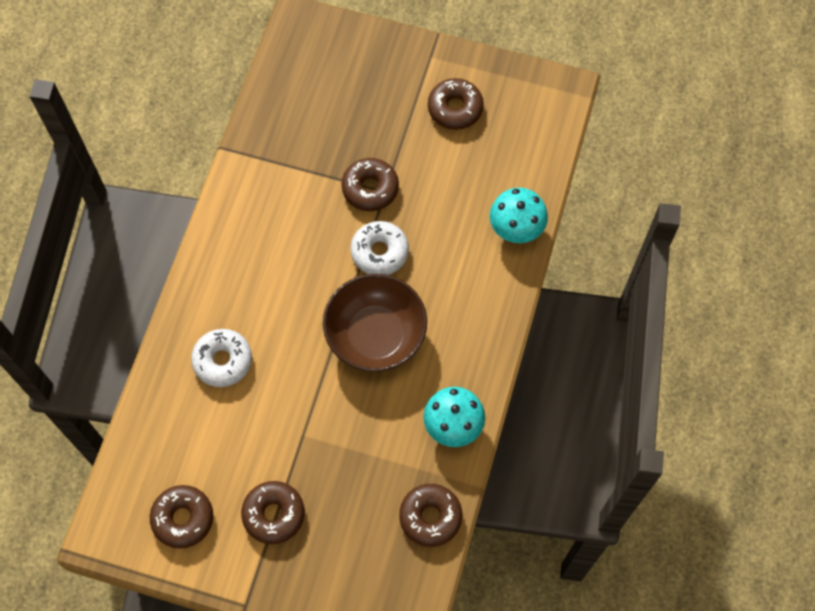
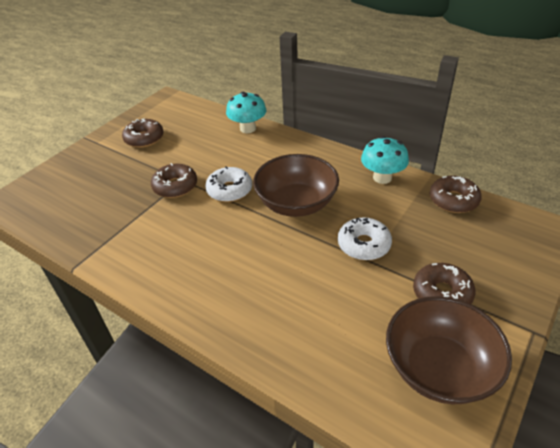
camera: 70 degrees left, 25 degrees down
brown donut [150,485,213,548] -> brown bowl [386,296,512,404]
white donut [191,329,252,387] -> white donut moved to [338,217,392,260]

